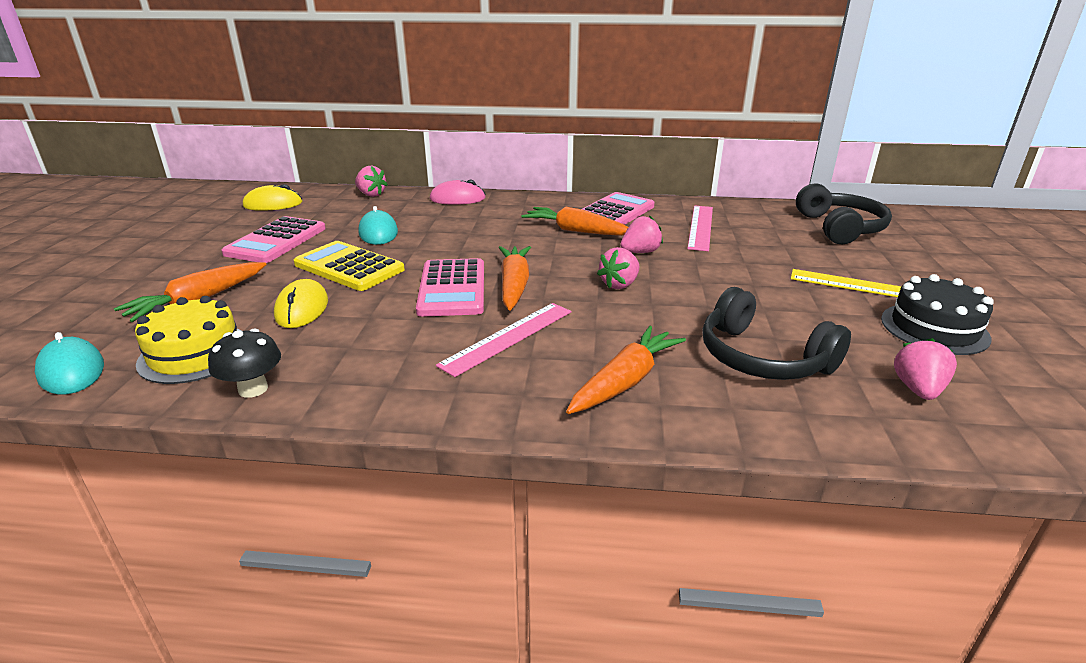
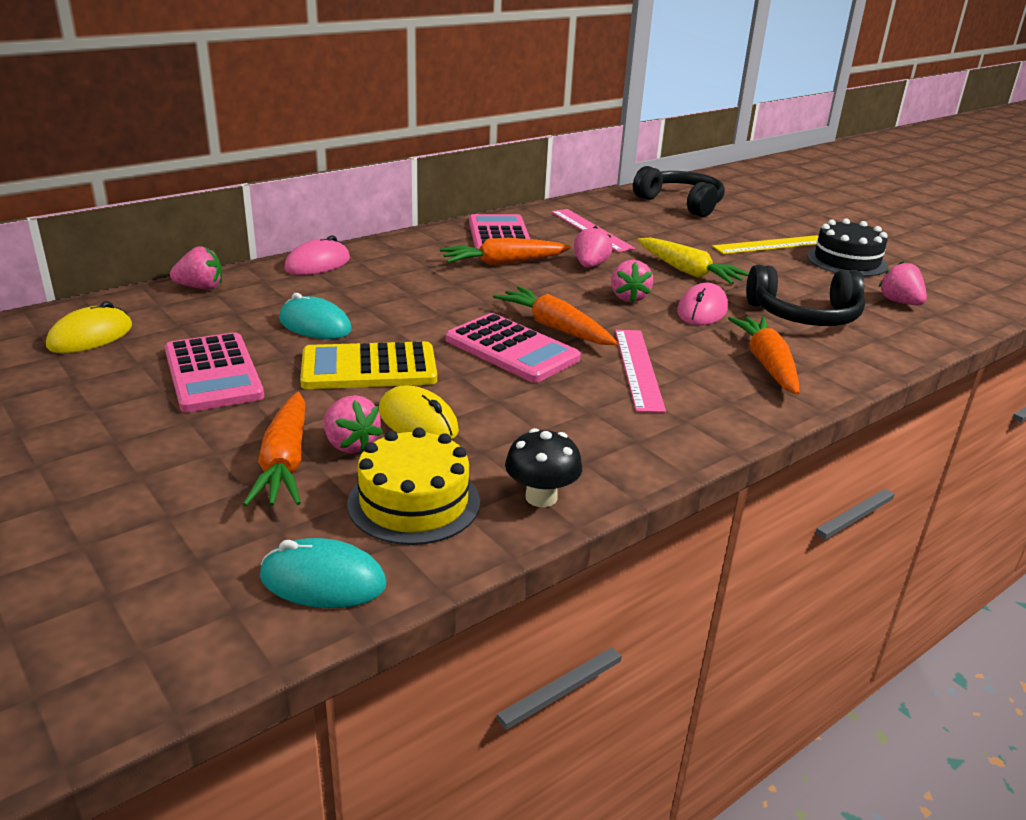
camera: 45 degrees left, 0 degrees up
none -> pink strawberry [324,395,383,453]
none -> yellow carrot [638,238,749,284]
none -> pink mouse [677,283,728,325]

